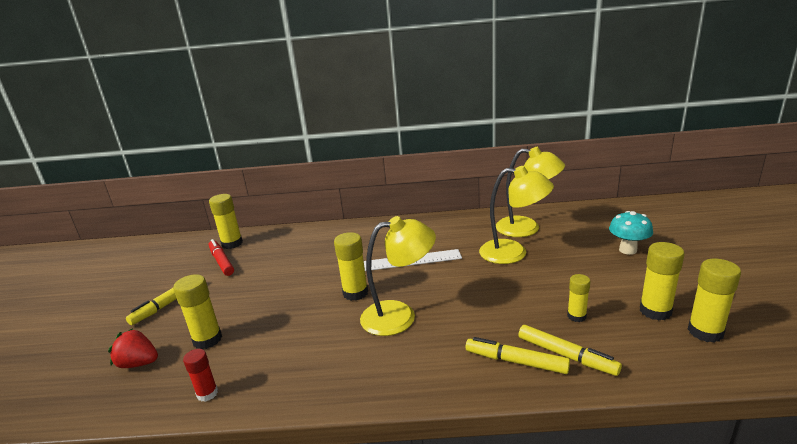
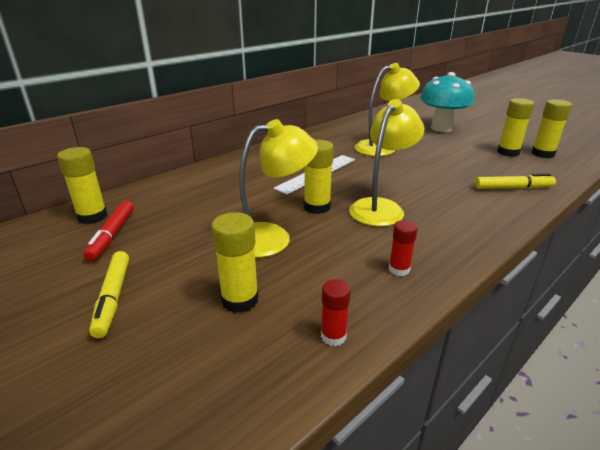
camera: 45 degrees left, 5 degrees up
red strawberry [108,329,158,368] -> none
red marker [209,239,234,276] -> red marker turned 105 degrees counterclockwise [83,201,134,261]
yellow marker [465,337,570,374] -> none
yellow lamp [496,147,565,237] -> yellow lamp moved to [239,119,318,258]
yellow glue stick [567,274,590,322] -> none
turquoise mushroom [609,211,653,255] -> turquoise mushroom [420,72,474,132], size x1.68
none -> red glue stick [389,220,418,276]

